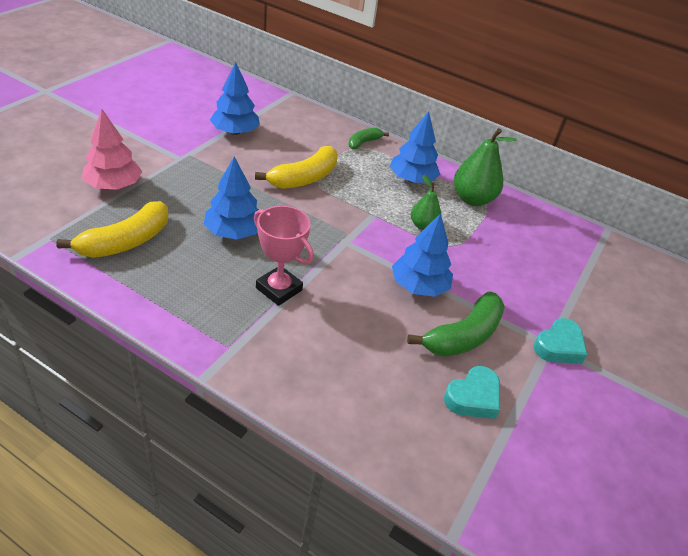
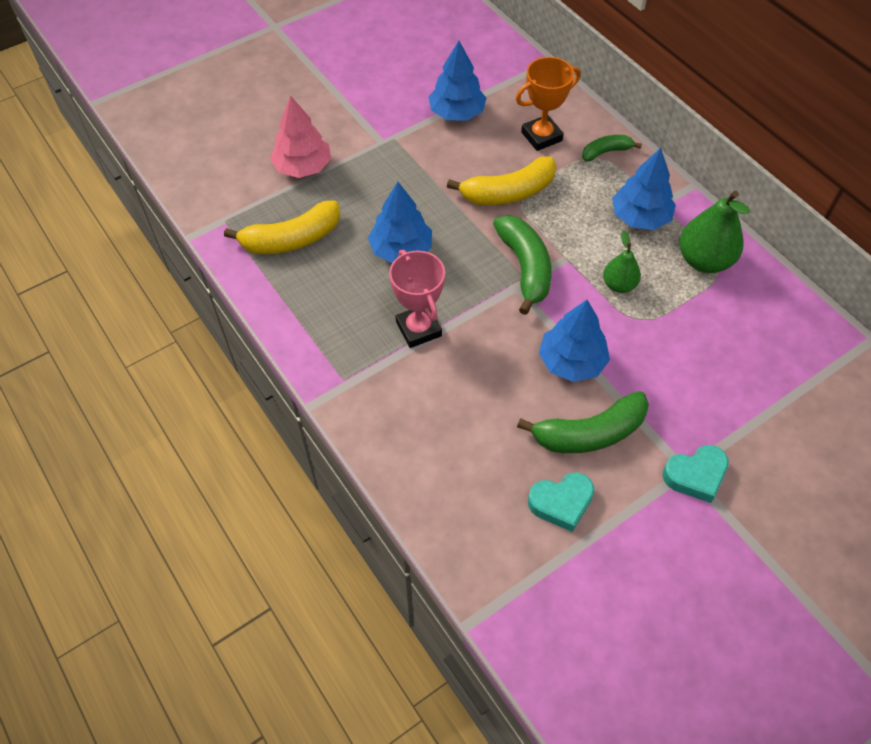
camera: 30 degrees right, 15 degrees up
none -> green banana [493,215,552,315]
none -> orange trophy [516,57,581,151]

